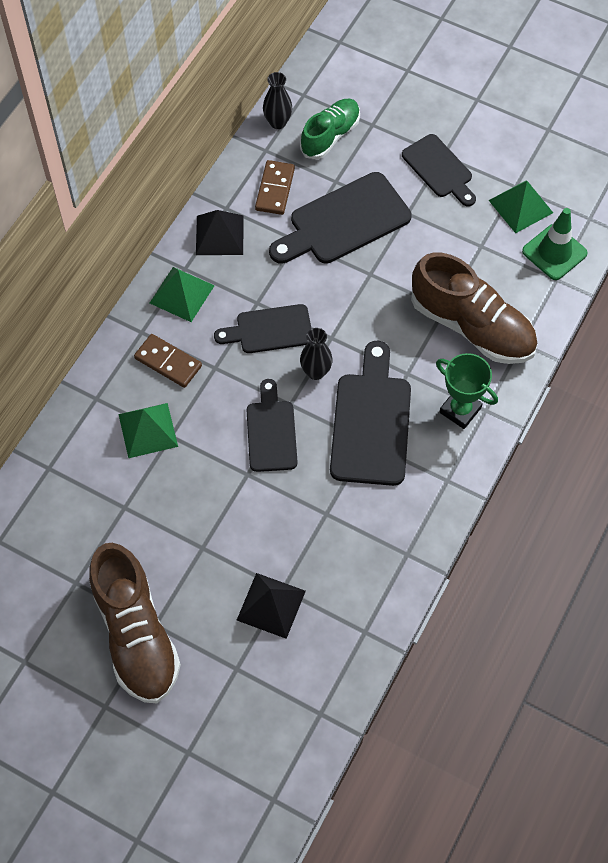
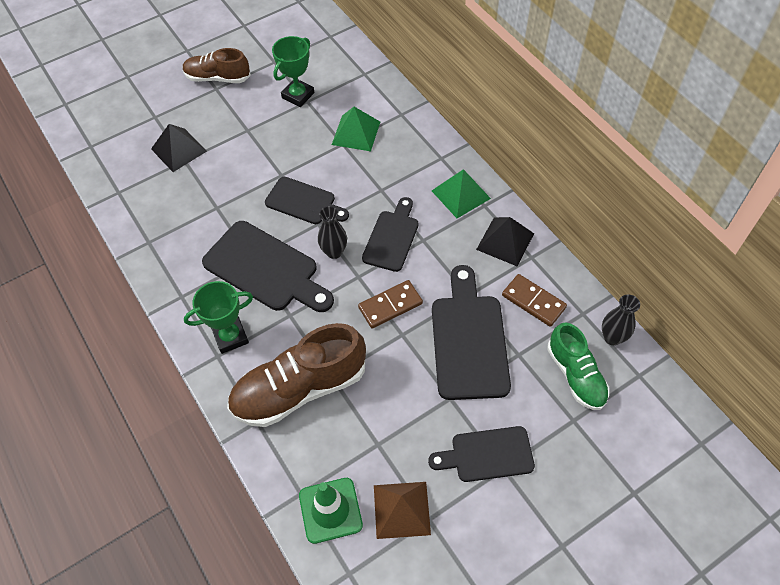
camera: 120 degrees right, 5 degrees down
brown shoe [89,543,181,703] -> brown shoe [183,48,251,83], size x0.62
brown domino [134,334,202,388] -> brown domino moved to [358,280,423,329]
green pyramid [489,180,553,233] -> brown pyramid [374,482,431,539]
none -> green trophy [272,36,314,107]

